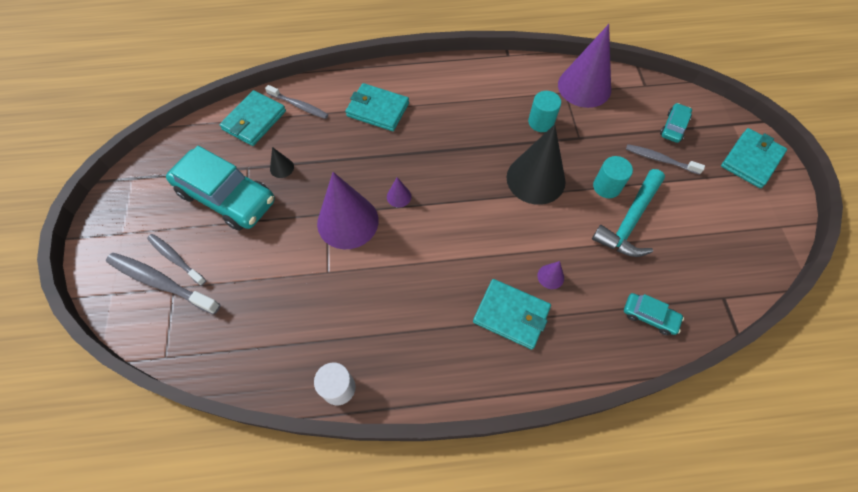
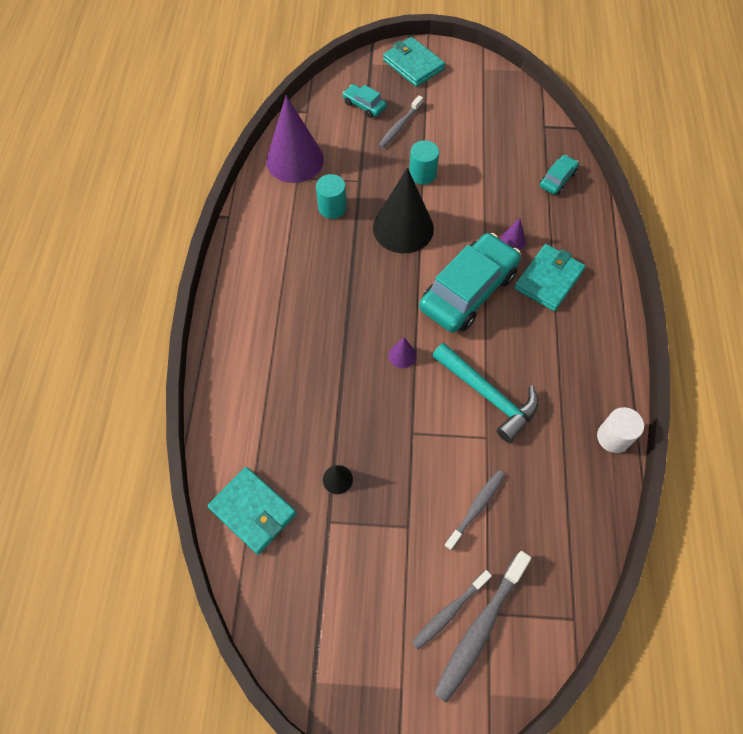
camera: 80 degrees left, 0 degrees up
turquoise car [166,146,275,231] -> turquoise car moved to [419,233,521,333]
grey toothbrush [265,85,328,119] -> grey toothbrush moved to [444,470,505,551]
purple cone [317,172,379,249] -> none
turquoise wallet [345,83,409,131] -> none
turquoise hammer [592,169,665,257] -> turquoise hammer moved to [432,343,538,443]

